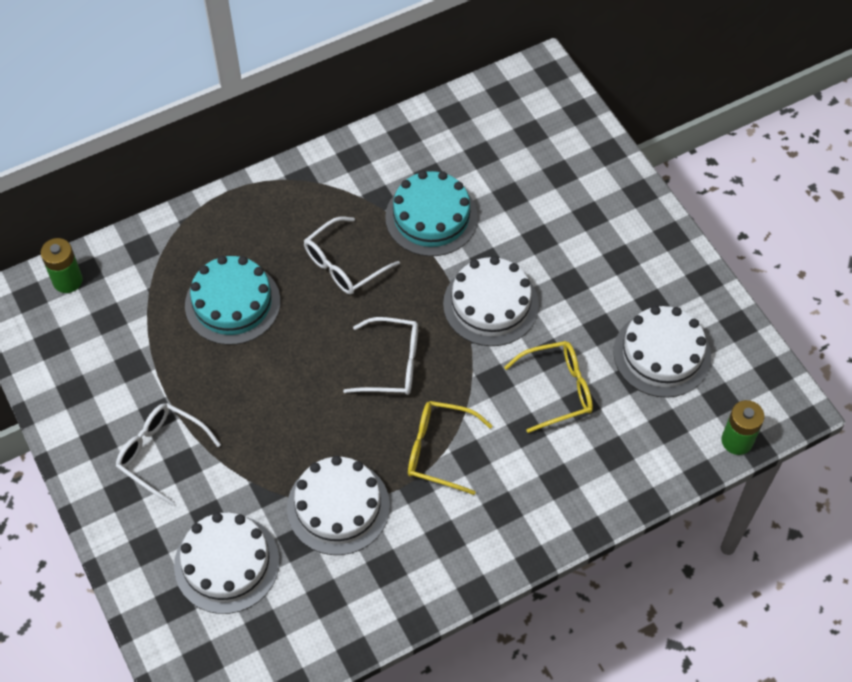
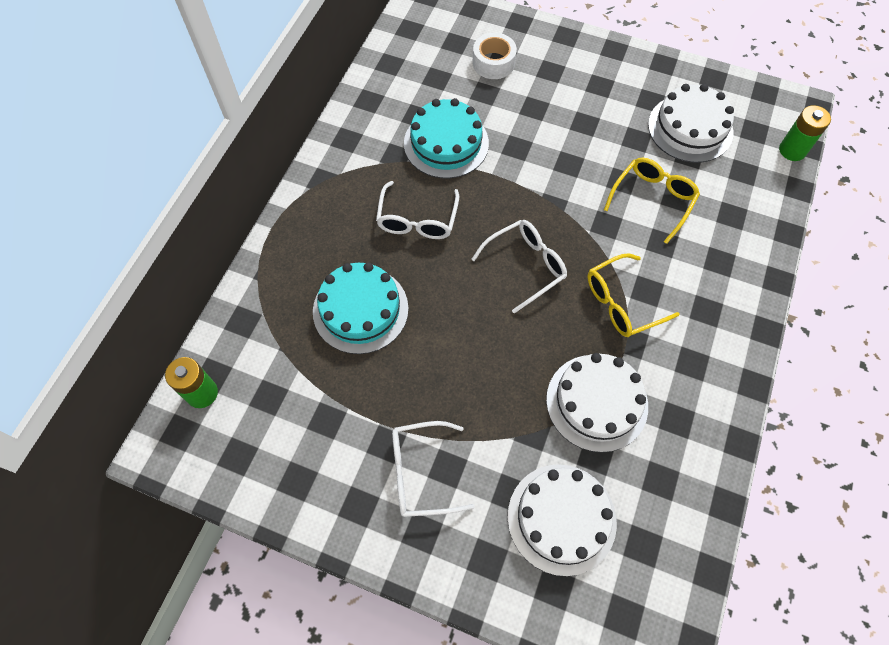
camera: 40 degrees left, 5 degrees up
white cake [443,256,539,346] -> none
none -> white tape [473,33,517,79]

